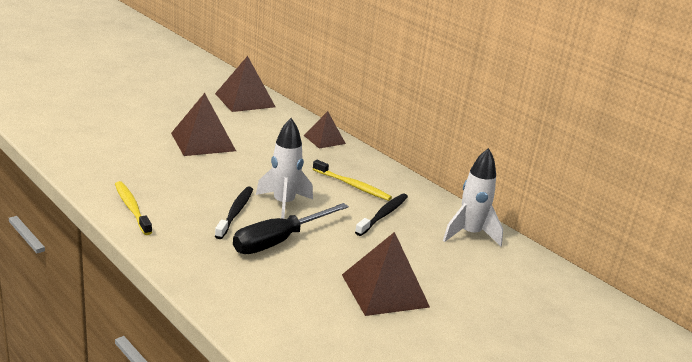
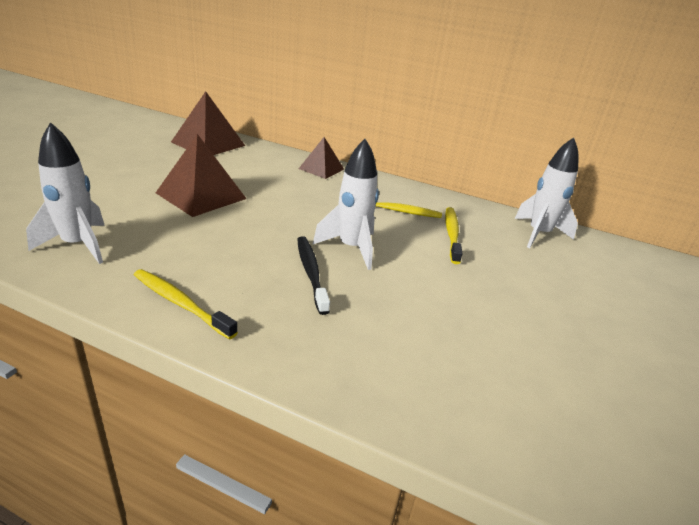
camera: 25 degrees left, 5 degrees up
black screwdriver [233,203,349,254] -> none
brown pyramid [342,232,430,316] -> none
black toothbrush [355,194,408,236] -> yellow toothbrush [445,207,462,264]
none -> white rocket [26,122,105,264]

